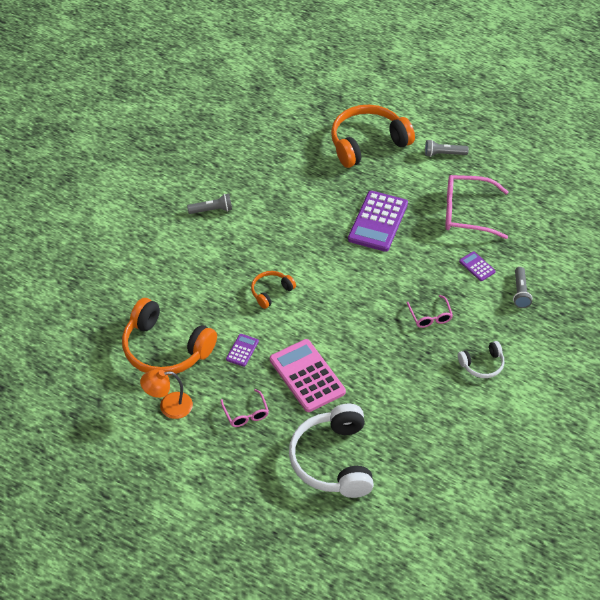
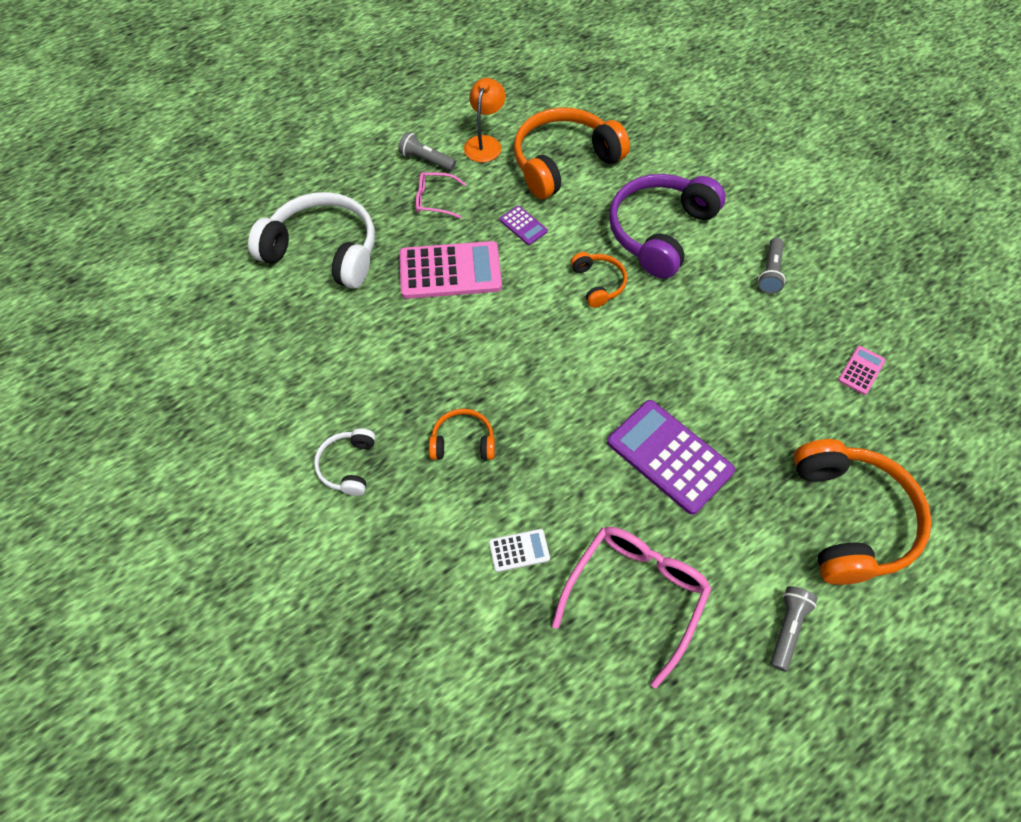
camera: 115 degrees right, 10 degrees up
pink glasses [407,295,453,328] -> orange headphones [429,409,495,460]
purple calculator [459,251,496,281] -> white calculator [489,529,550,572]
grey flashlight [513,267,532,308] -> grey flashlight moved to [398,132,456,171]
none -> purple headphones [609,174,726,279]
none -> pink calculator [838,346,886,395]

